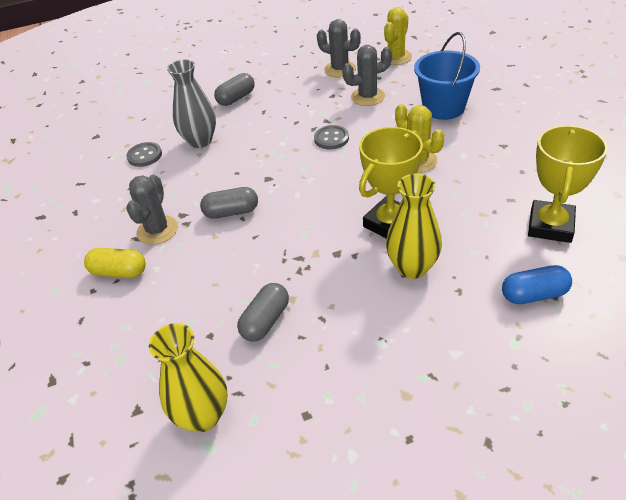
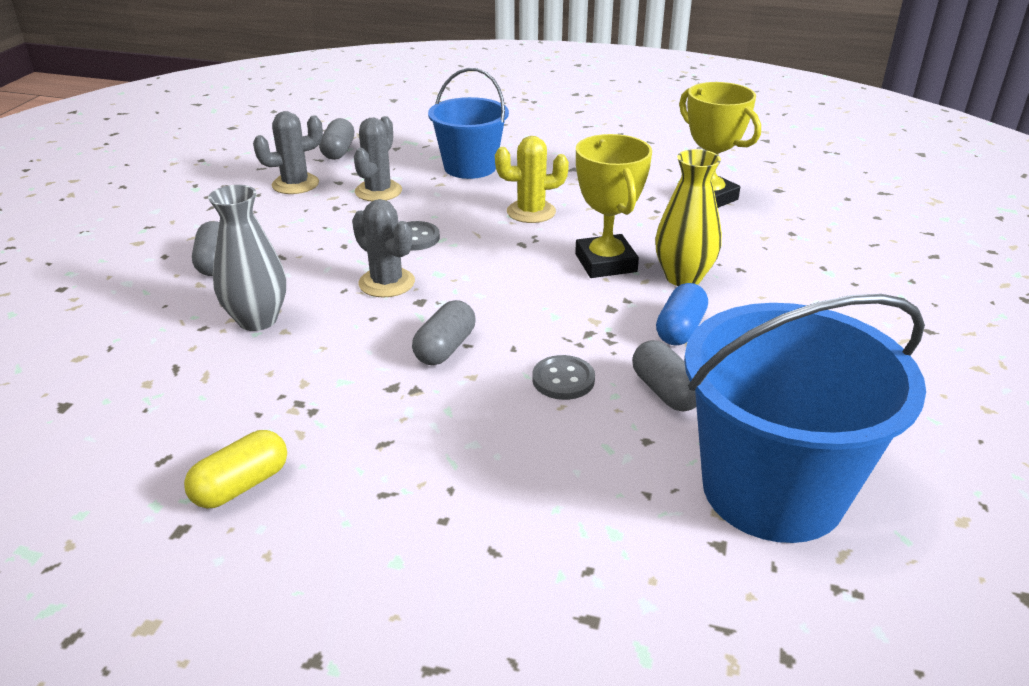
camera: 60 degrees left, 10 degrees down
yellow capsule [84,248,146,278] -> yellow capsule moved to [184,430,287,509]
grey button [126,142,162,167] -> grey button moved to [532,355,595,400]
grey cactus [127,175,178,245] -> grey cactus moved to [352,199,415,297]
yellow vase [149,323,227,432] -> blue bucket [684,294,926,543]
yellow cactus [380,7,412,65] -> grey capsule [319,118,354,160]
blue capsule [502,265,572,304] -> blue capsule moved to [656,283,708,345]

